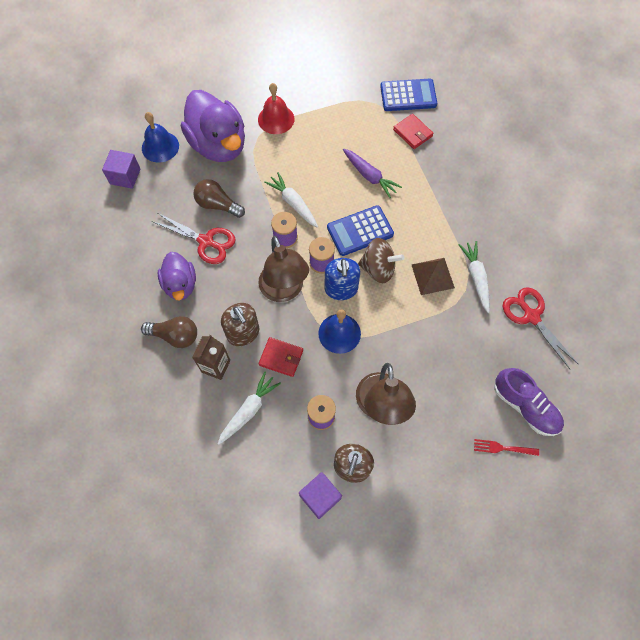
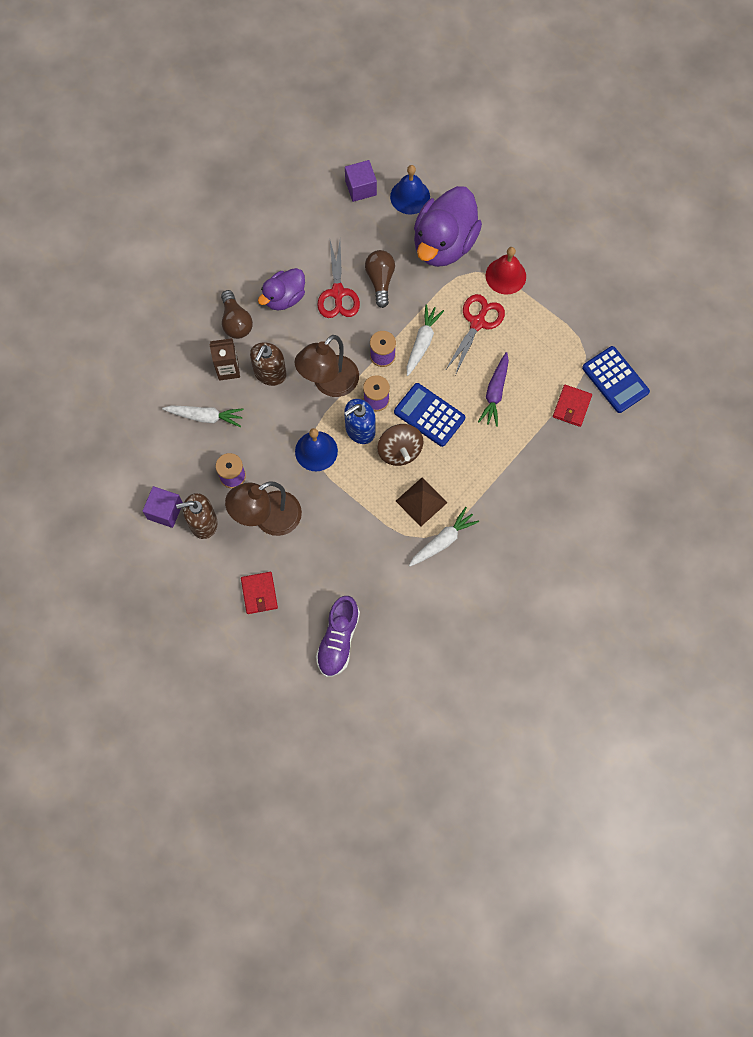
camera: 60 degrees right, 5 degrees up
red wallet [259,337,303,377] -> red wallet moved to [241,572,278,614]
red fork [474,439,539,456] -> none
red scissors [503,287,578,370] -> red scissors moved to [446,294,505,375]

